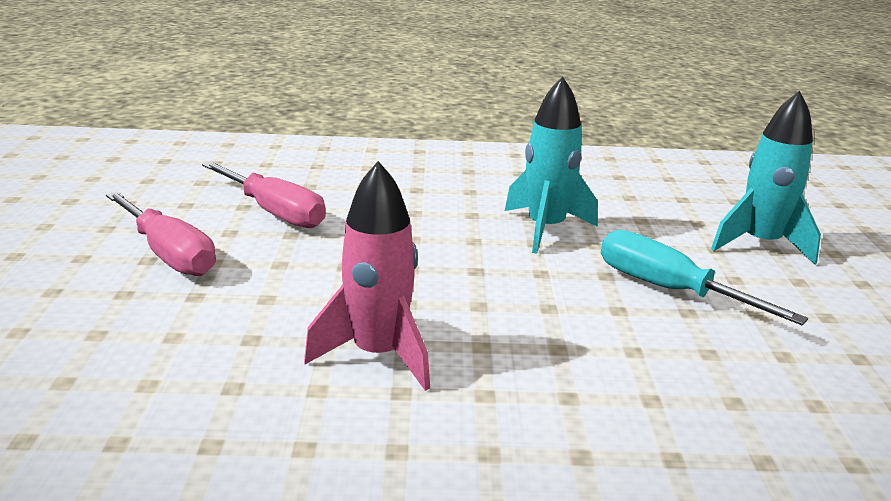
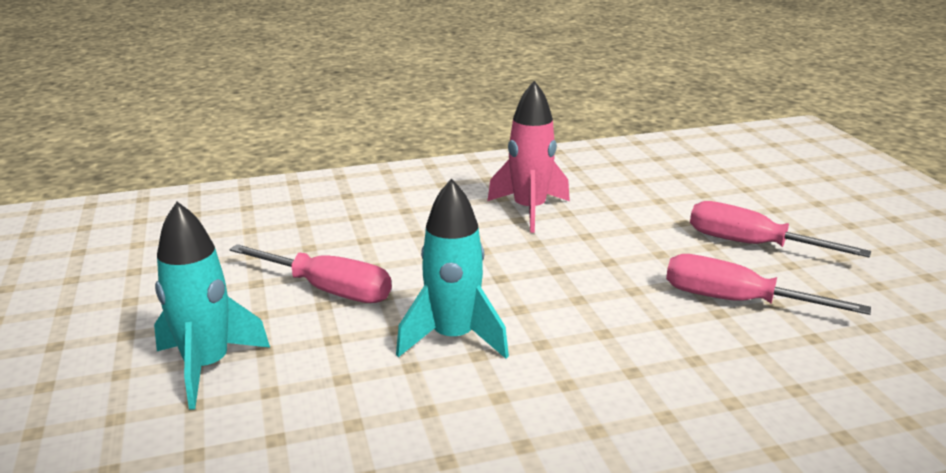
camera: 165 degrees right, 0 degrees up
turquoise screwdriver [601,230,808,325] -> pink screwdriver [229,244,392,303]

